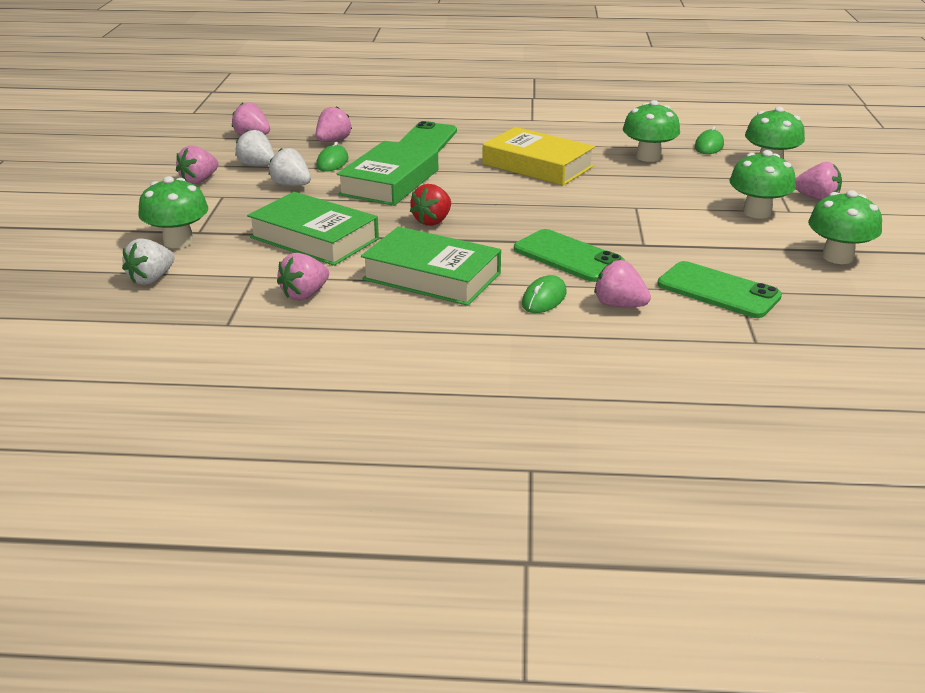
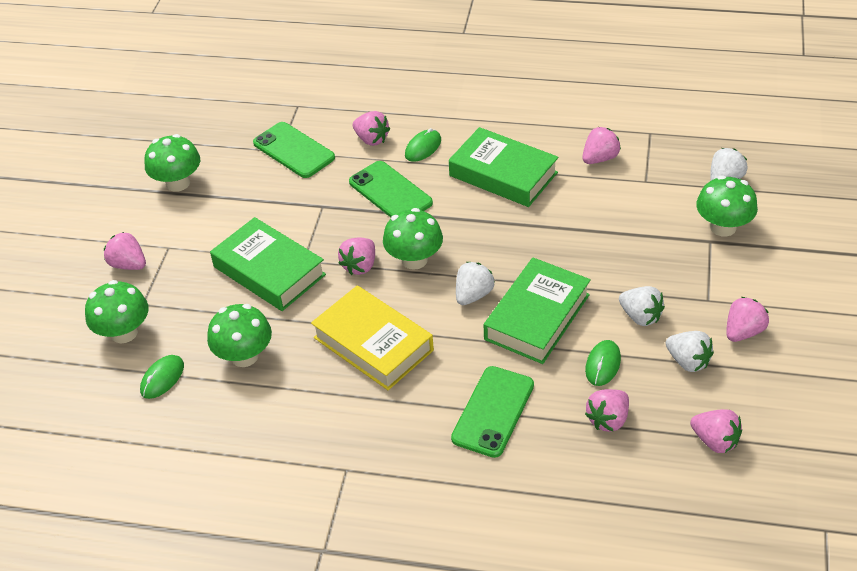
camera: 170 degrees left, 15 degrees up
green book [247,192,379,266] -> green book moved to [210,217,326,311]
red strawberry [410,184,451,226] -> none
green mushroom [729,150,796,219] -> green mushroom moved to [383,208,443,270]
none -> pink strawberry [338,238,375,275]
none -> white strawberry [456,262,495,305]

